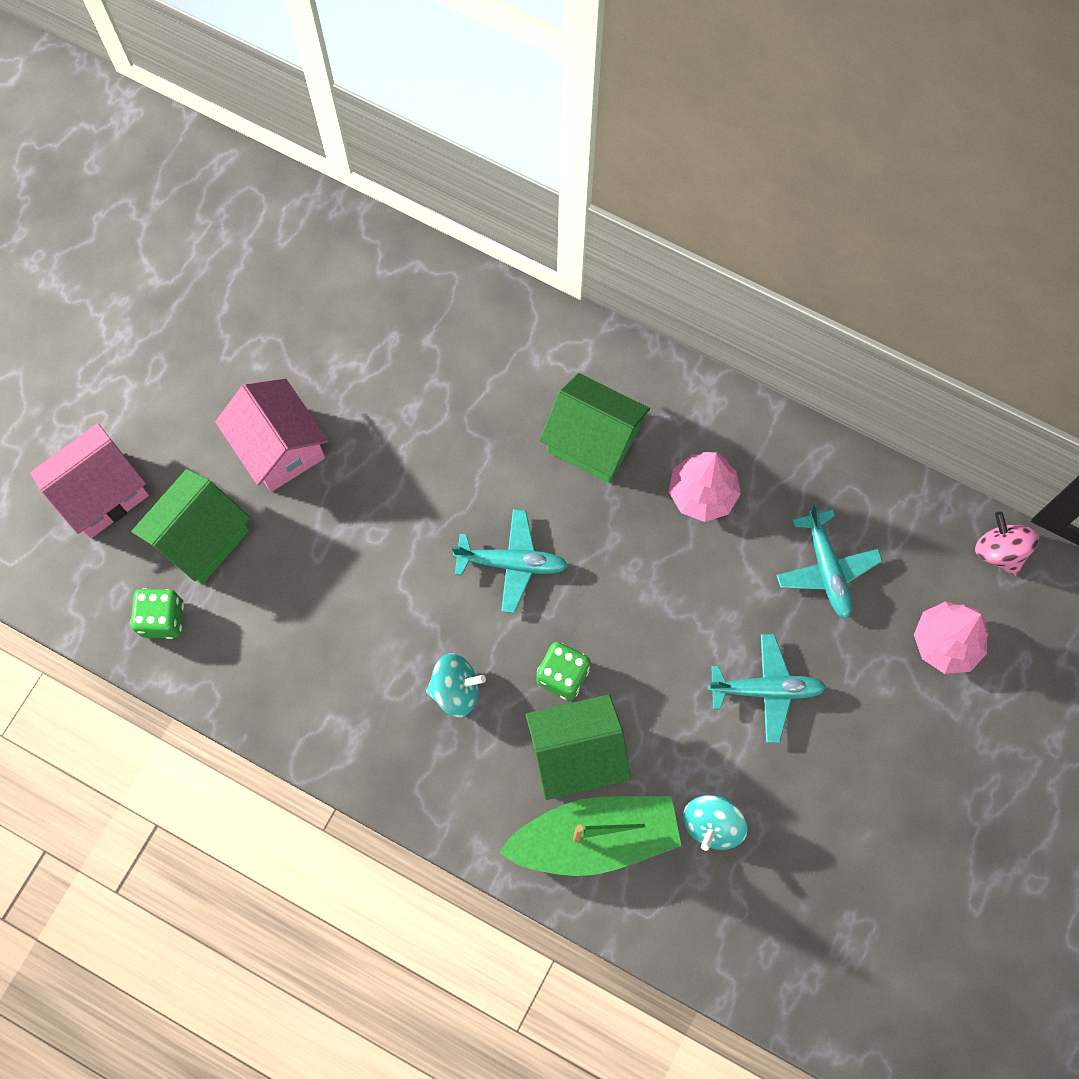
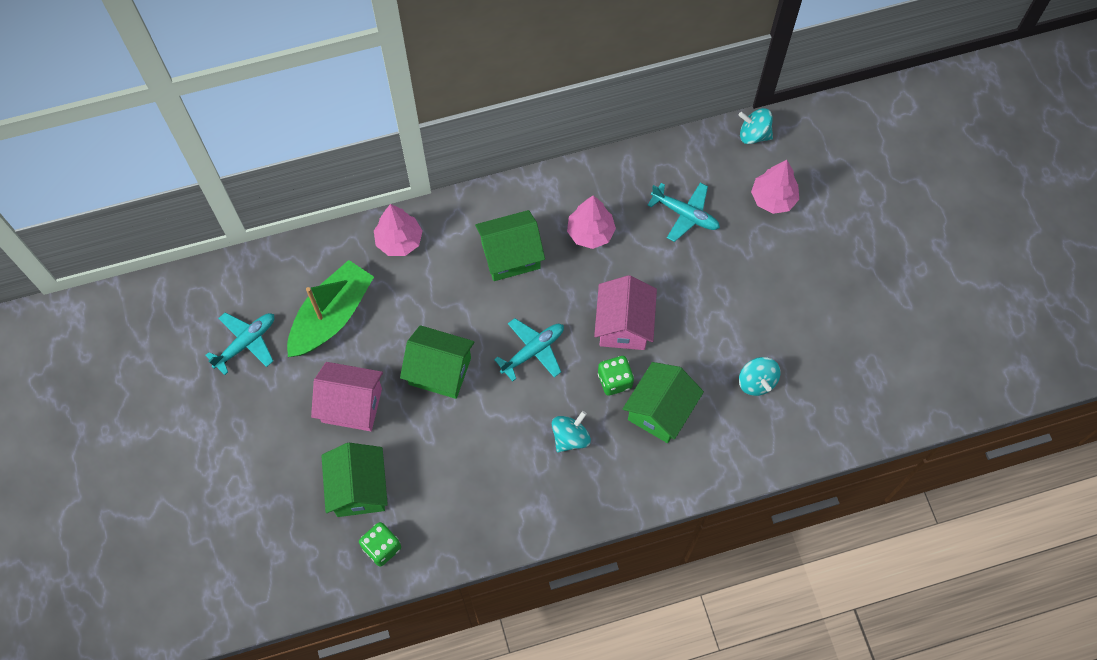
camera: 45 degrees left, 5 degrees down
pink house [30,423,149,538] -> pink house moved to [594,275,657,350]
green boat [499,796,681,876] -> green boat moved to [287,260,374,357]
turquoise plane [708,634,826,742] -> turquoise plane moved to [205,312,274,375]
pink spinning top [975,511,1039,576] -> turquoise spinning top [739,108,773,144]
none -> pink tree [374,204,423,256]
none -> green house [400,325,474,399]

